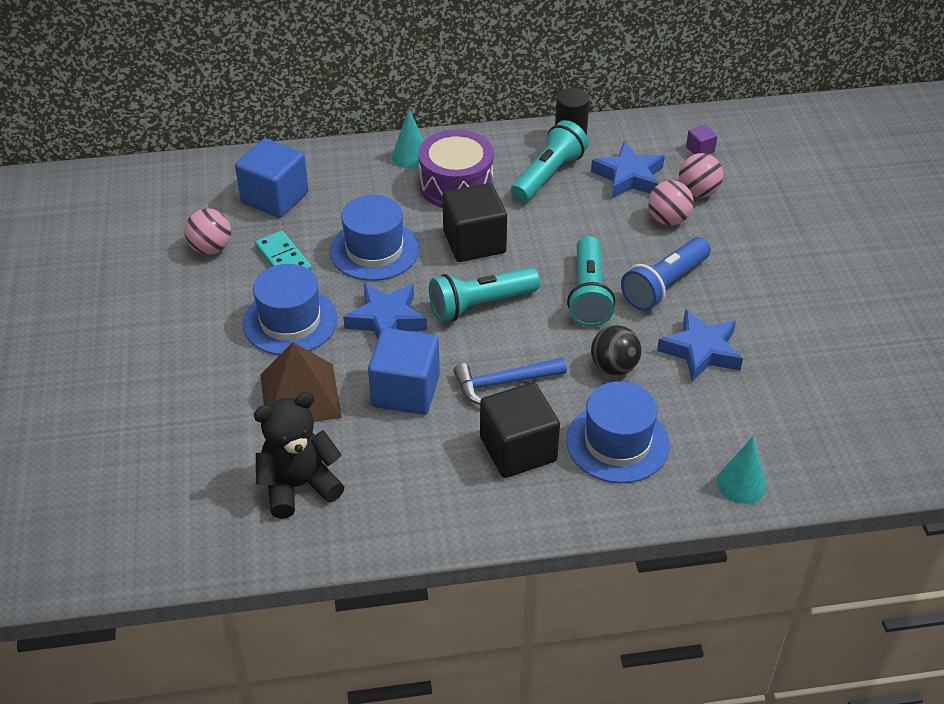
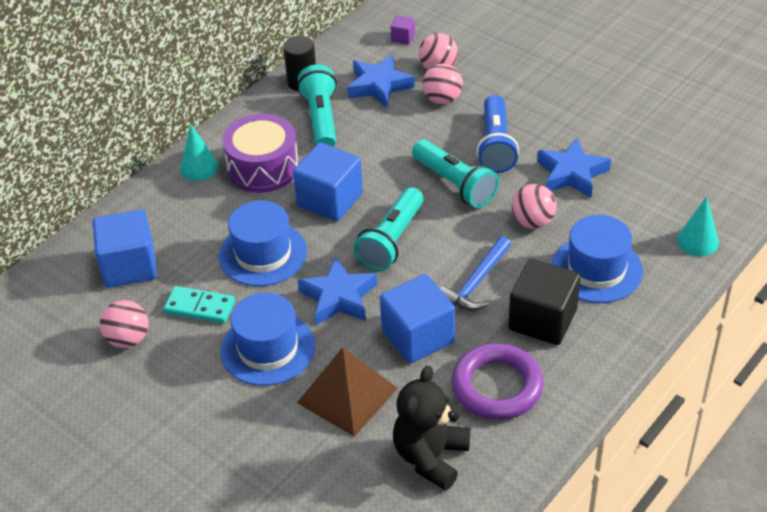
camera: 40 degrees left, 0 degrees up
black cube [443,183,507,262] -> blue cube [293,143,363,222]
black ball [591,325,642,375] -> pink ball [512,184,557,229]
none -> purple ring [451,343,543,420]

